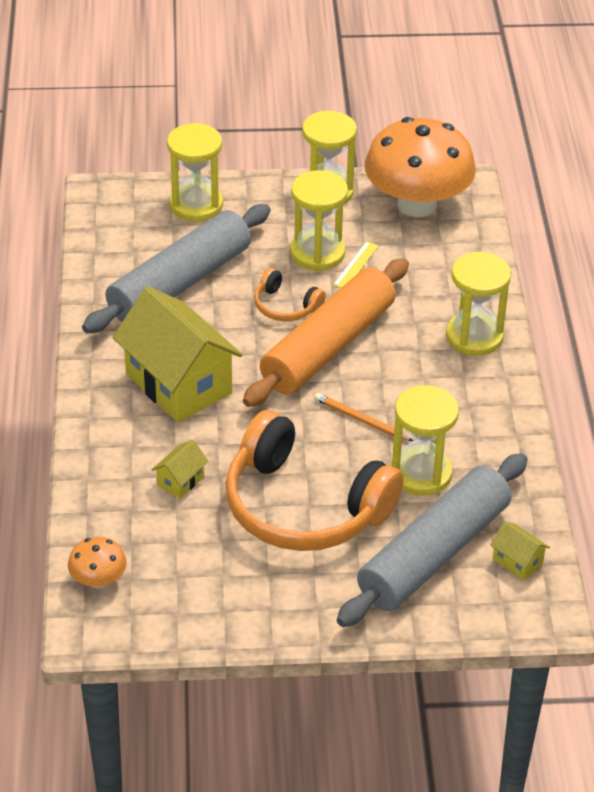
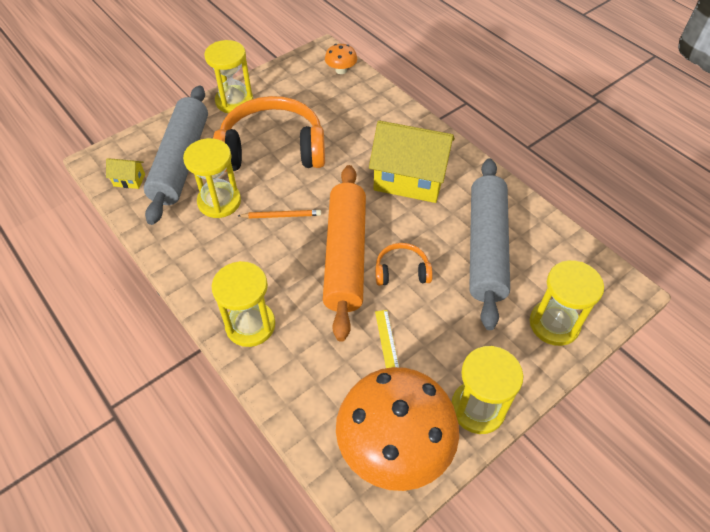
camera: 145 degrees right, 10 degrees up
yellow house [152,440,209,499] -> none
yellow hourglass [290,170,348,271] -> yellow hourglass moved to [204,40,253,113]

